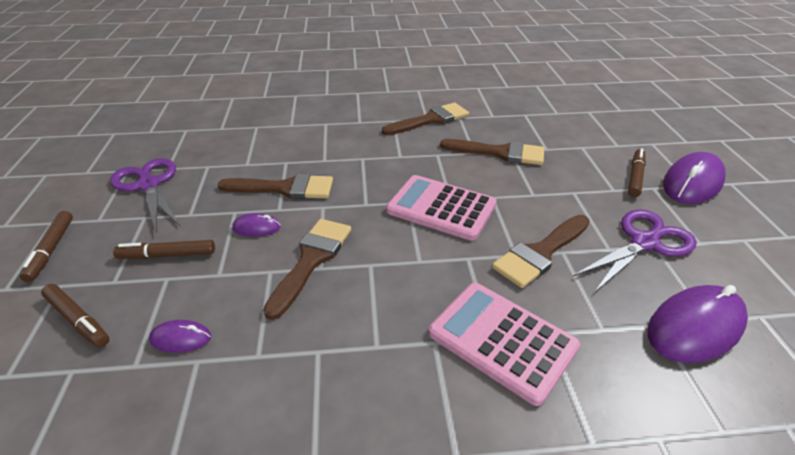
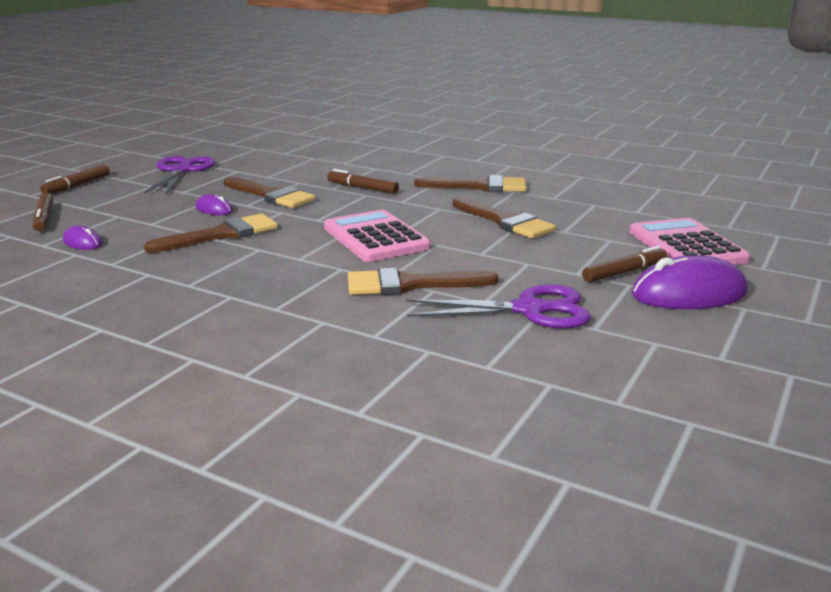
camera: 35 degrees right, 15 degrees down
brown marker [113,240,215,259] -> brown marker moved to [327,169,399,194]
pink calculator [428,283,580,406] -> pink calculator moved to [629,218,750,265]
purple mouse [647,285,748,363] -> none

